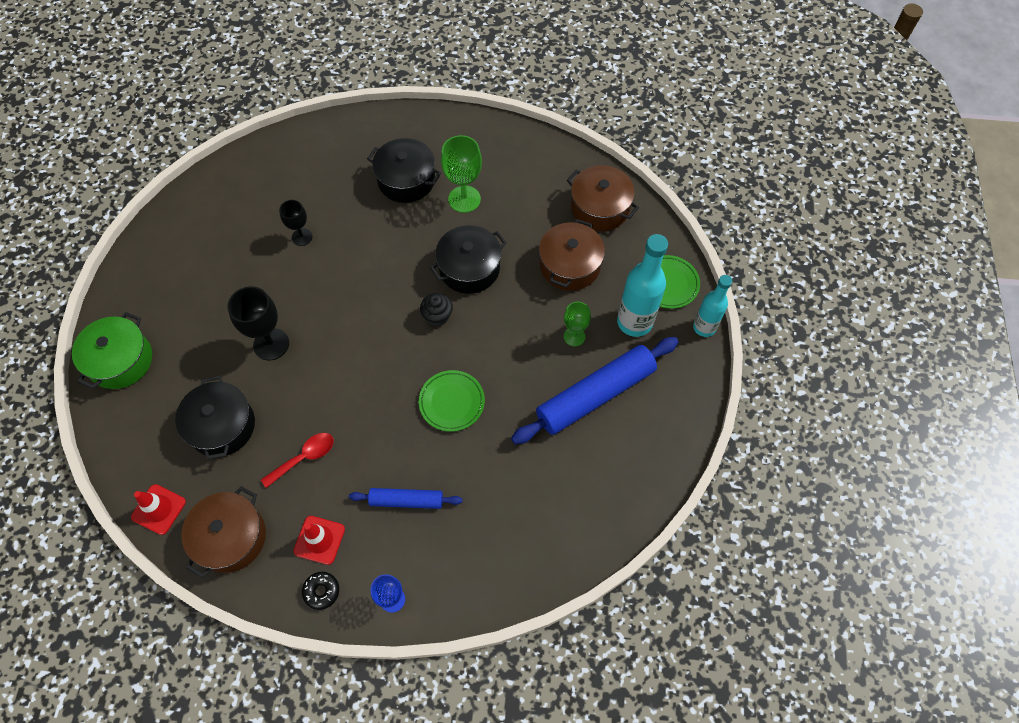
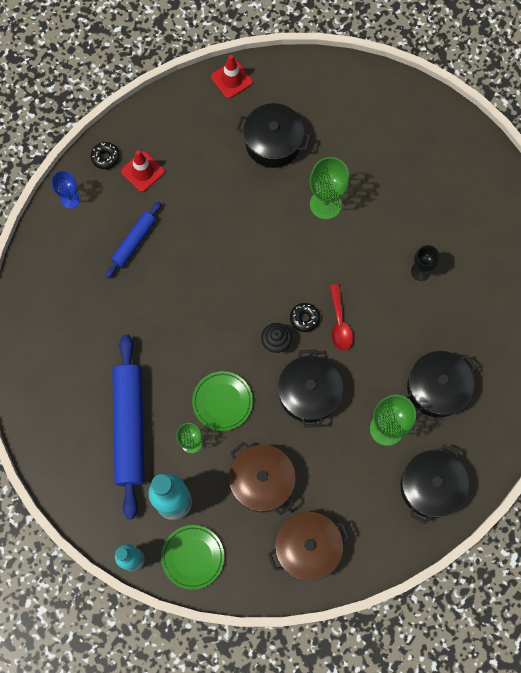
camera: 120 degrees right, 10 degrees up
green pot [72,312,152,389] -> none
brown pot [181,486,266,578] -> none
black goblet [227,286,289,361] -> green goblet [309,157,350,220]
red spoon [261,433,334,488] -> red spoon moved to [330,284,353,351]
green plate [419,370,485,432] -> green plate moved to [192,371,253,431]
none -> black donut [290,303,320,332]
none -> black pot [400,444,469,524]

